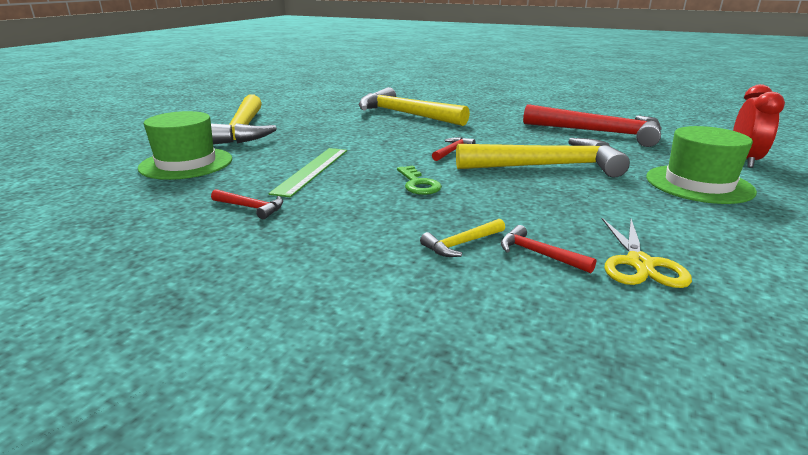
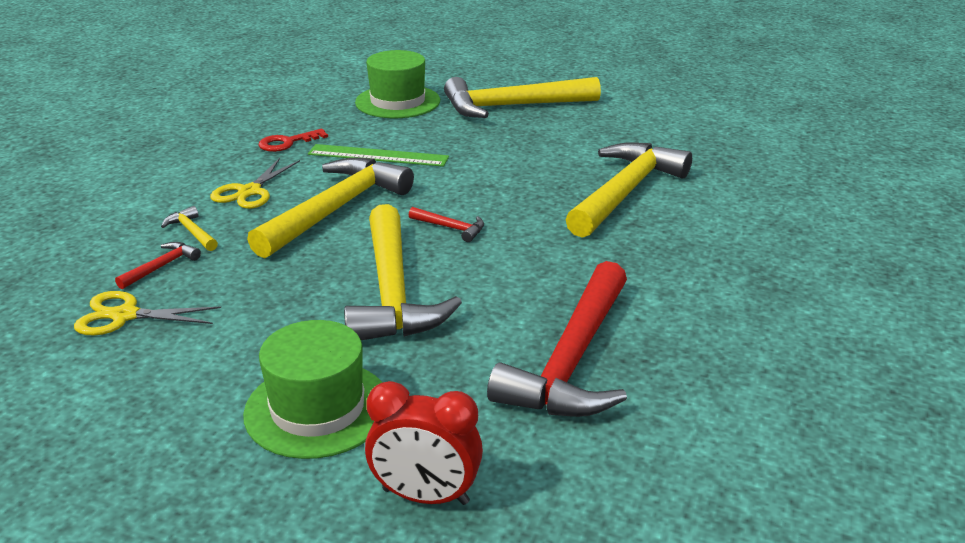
camera: 85 degrees right, 5 degrees up
red hammer [211,189,283,219] -> red key [258,129,328,152]
green key [397,166,442,195] -> yellow hammer [247,158,414,258]
none -> yellow scissors [210,158,300,209]

